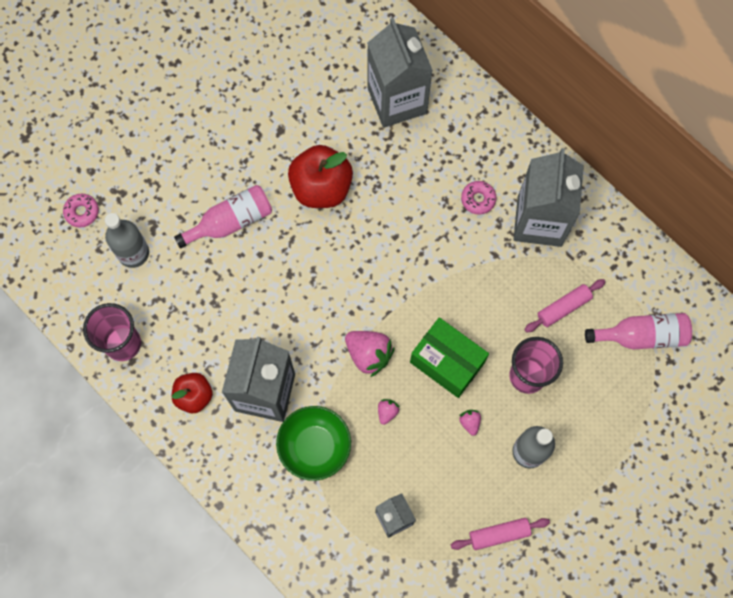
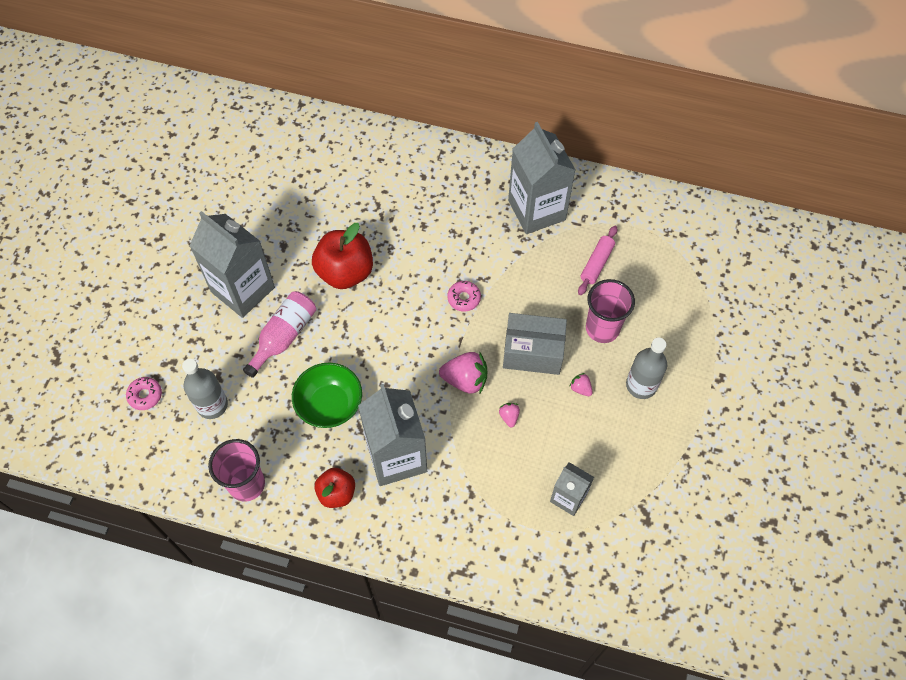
camera: 30 degrees left, 10 degrees down
green bowl [276,406,351,481] -> green bowl moved to [292,363,362,428]
grey carton [367,18,433,128] -> grey carton moved to [190,211,275,318]
green box [410,317,489,398] -> grey box [503,313,567,375]
pink rolling pin [451,518,550,550] -> none
pink donut [461,181,497,215] -> pink donut moved to [447,281,481,312]
pink bottle [585,313,692,350] -> none

